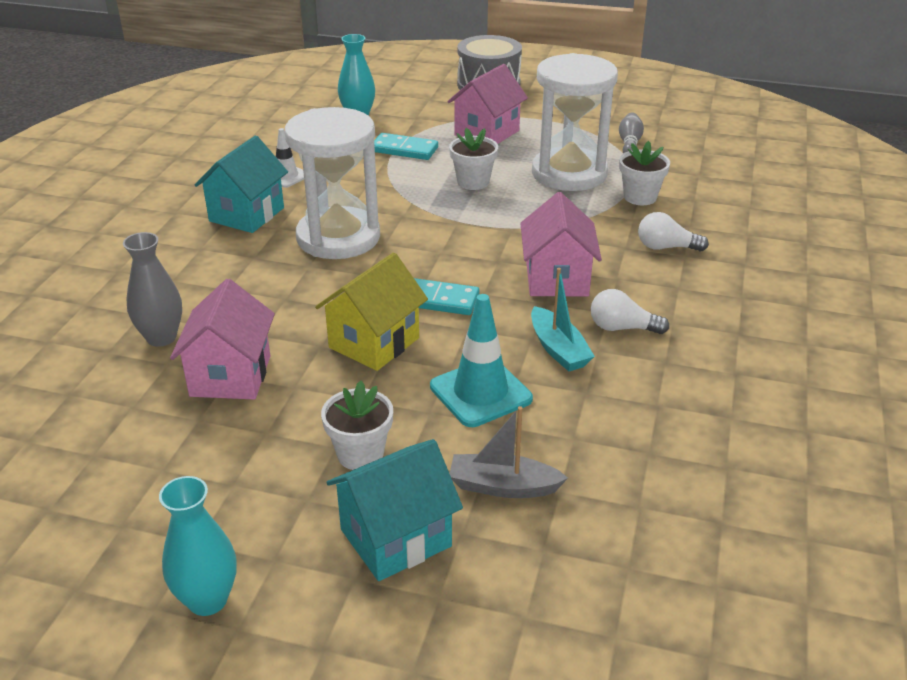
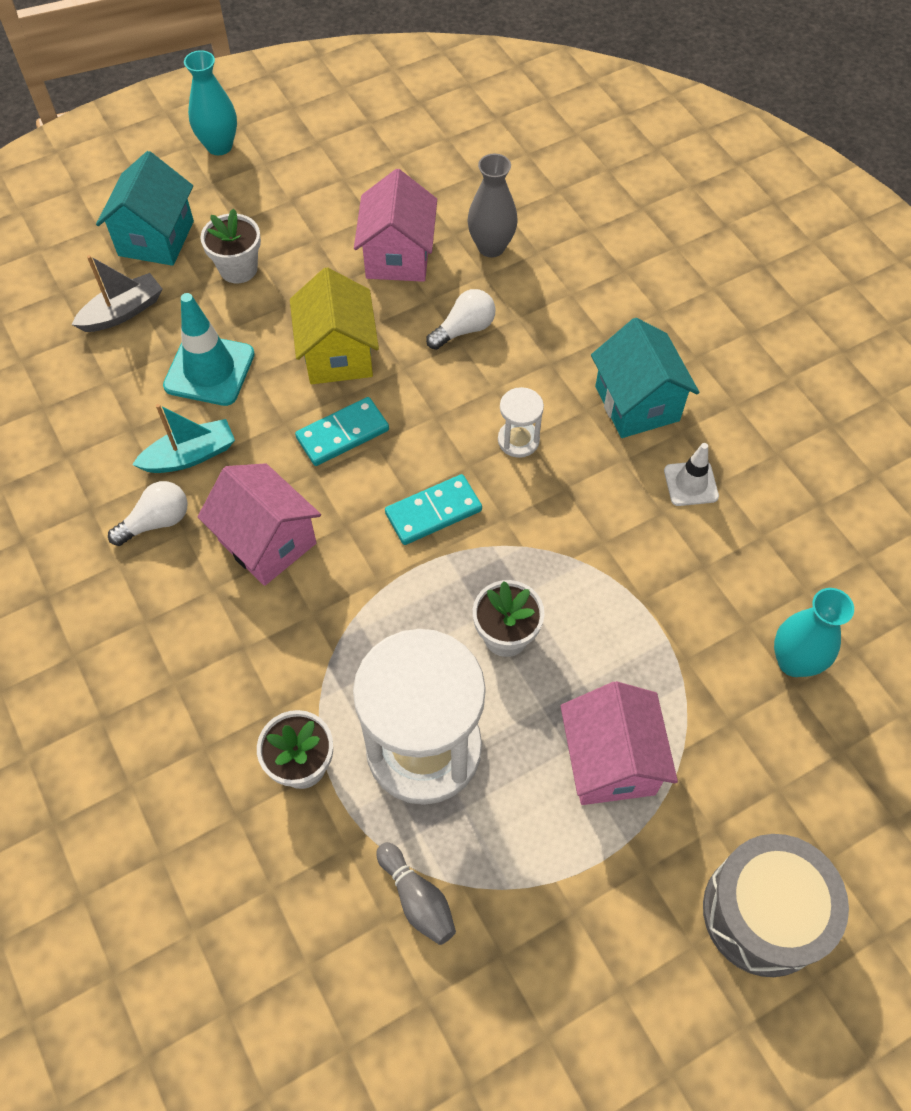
camera: 135 degrees right, 25 degrees up
pink house [170,279,275,400] -> pink house turned 45 degrees clockwise [354,169,437,282]
white hourglass [285,107,380,259] -> white hourglass [498,387,544,458], size x0.42
turquoise domino [374,133,438,160] -> turquoise domino moved to [385,474,482,545]
turquoise boat [531,268,595,372] -> turquoise boat turned 135 degrees clockwise [132,404,235,473]
white light bulb [638,212,709,251] -> white light bulb moved to [426,289,495,350]

